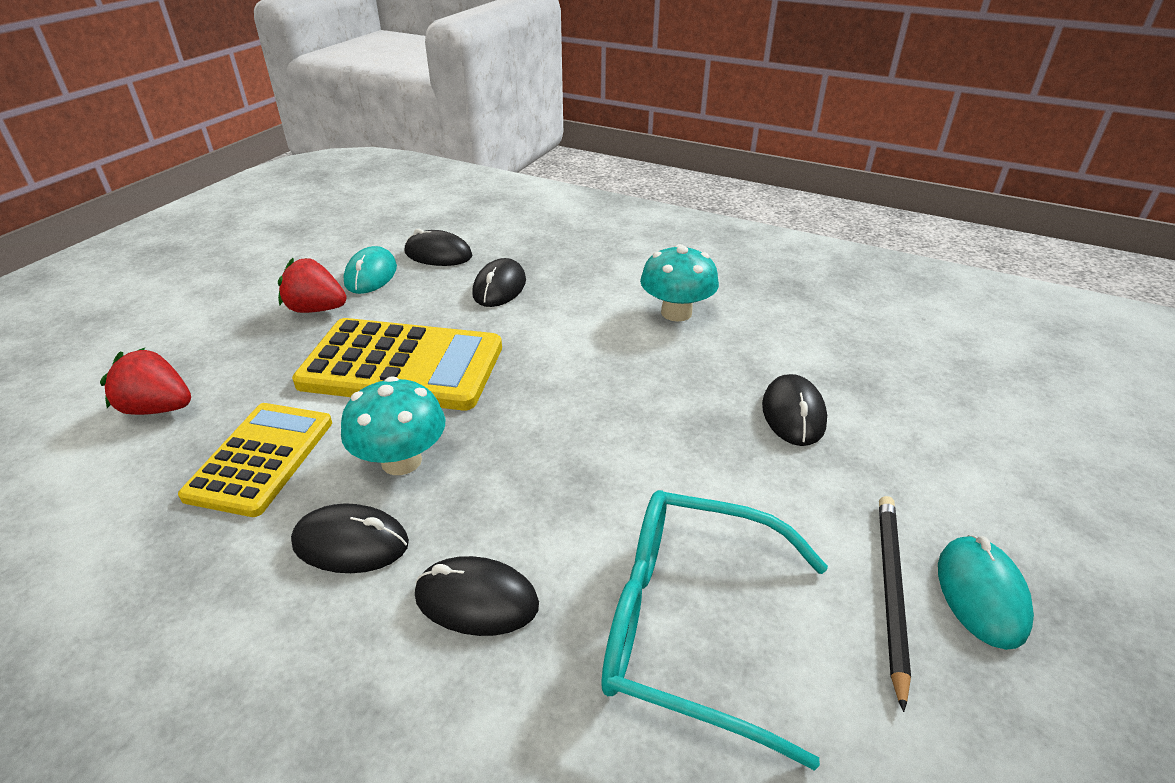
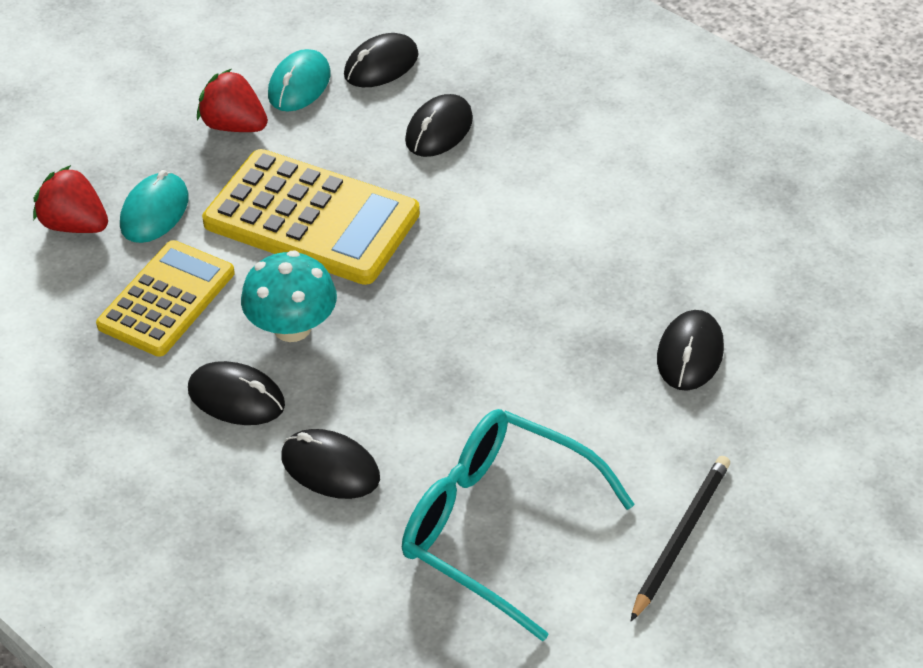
camera: 15 degrees right, 10 degrees up
black mouse [405,228,472,266] -> black mouse turned 75 degrees counterclockwise [344,33,419,87]
turquoise mushroom [640,244,719,322] -> none
turquoise mouse [938,535,1034,650] -> turquoise mouse moved to [120,170,189,243]

